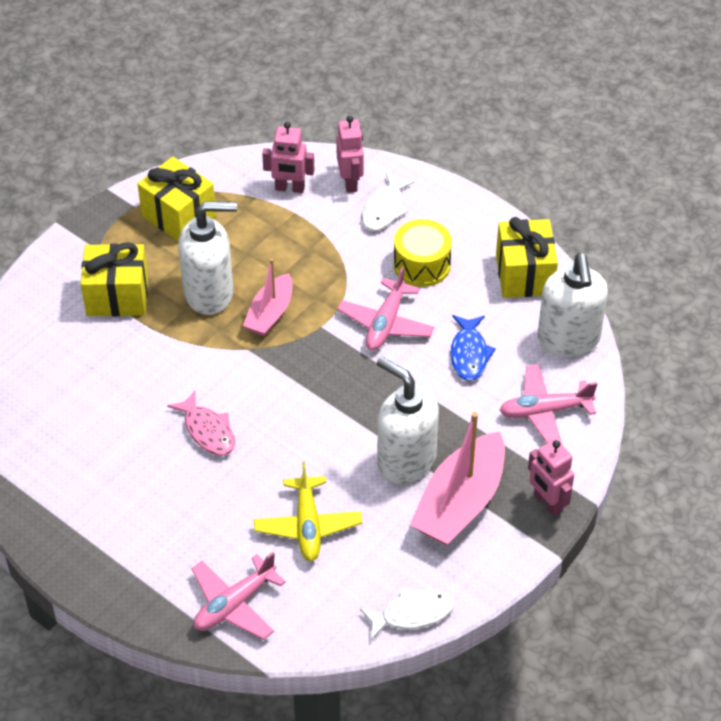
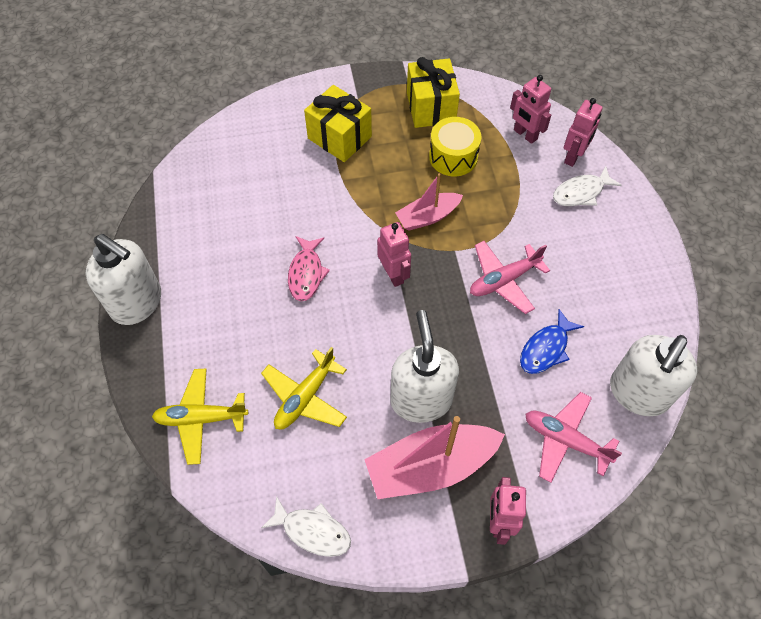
camera: 40 degrees right, 10 degrees up
white soap dispenser [178,201,237,315] -> white soap dispenser moved to [86,234,161,325]
pink plane [191,552,286,640] -> yellow plane [152,369,248,465]
yellow drum [393,219,452,287] -> yellow drum moved to [429,117,481,176]
yellow gift [496,217,558,298] -> none
none -> pink robot [377,222,411,287]

